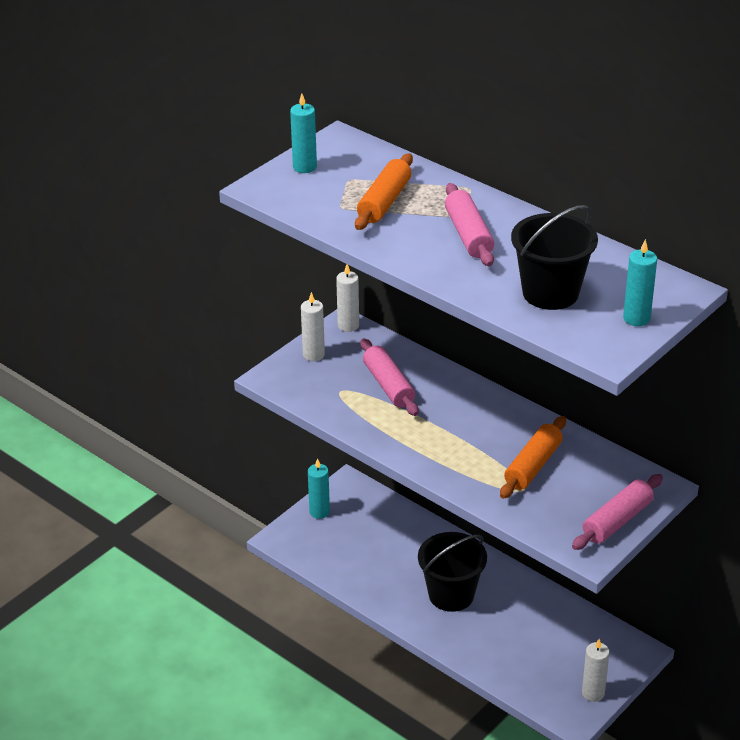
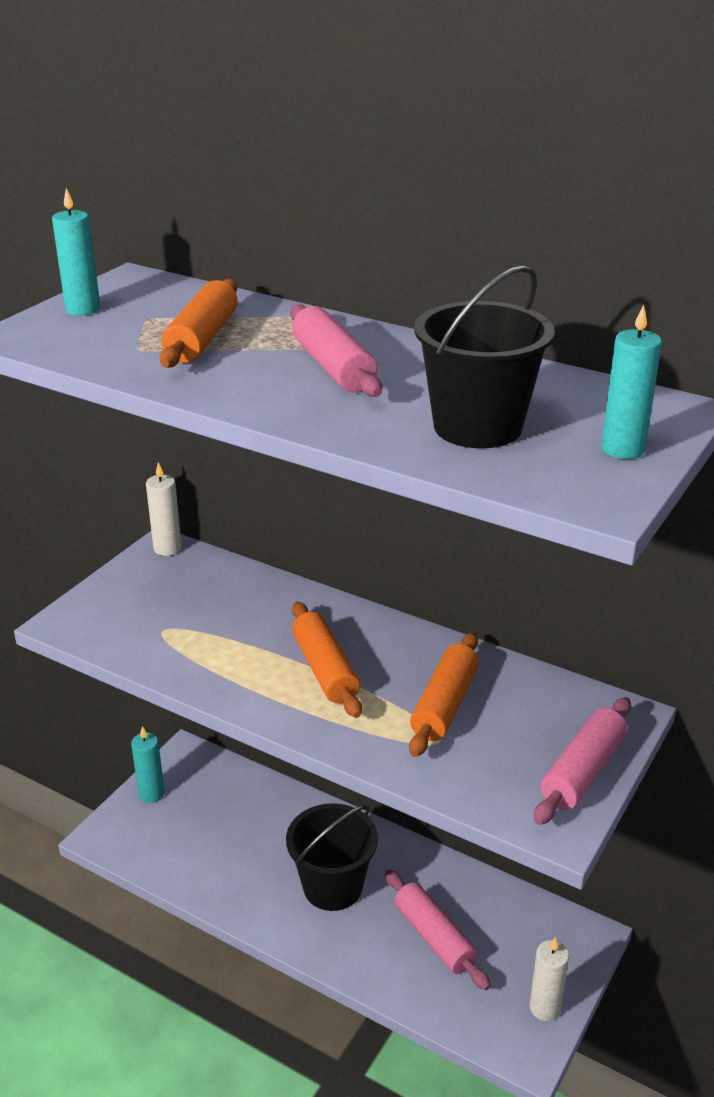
camera: 10 degrees left, 5 degrees down
white candle [301,292,325,361] -> none
pink rolling pin [361,338,419,416] -> pink rolling pin moved to [385,869,491,990]
none -> orange rolling pin [292,602,362,718]

